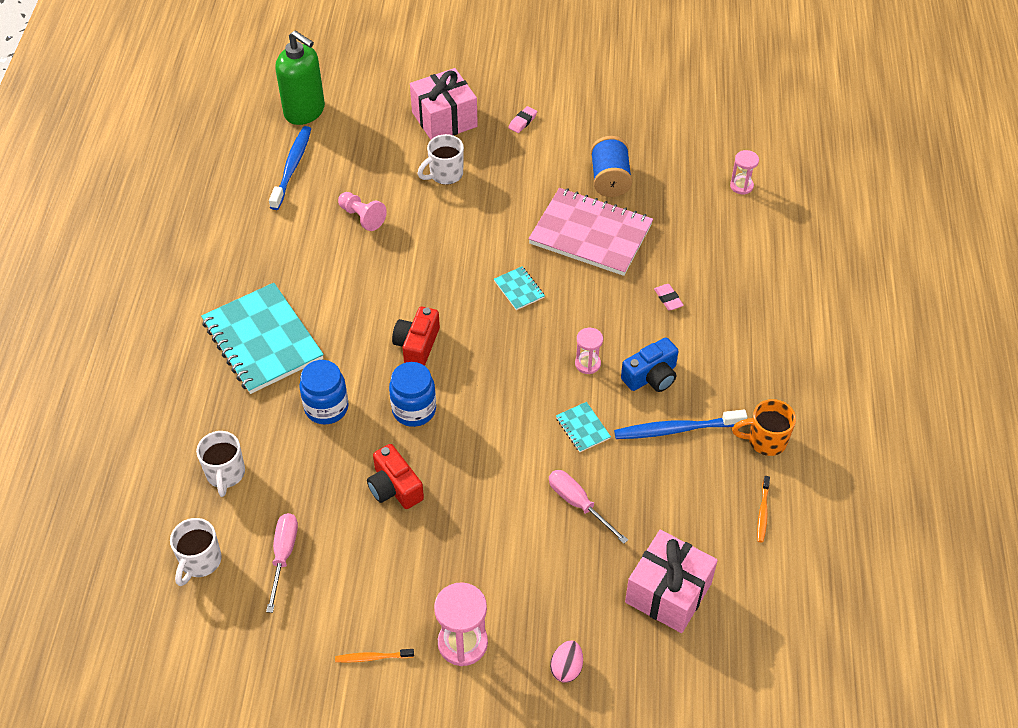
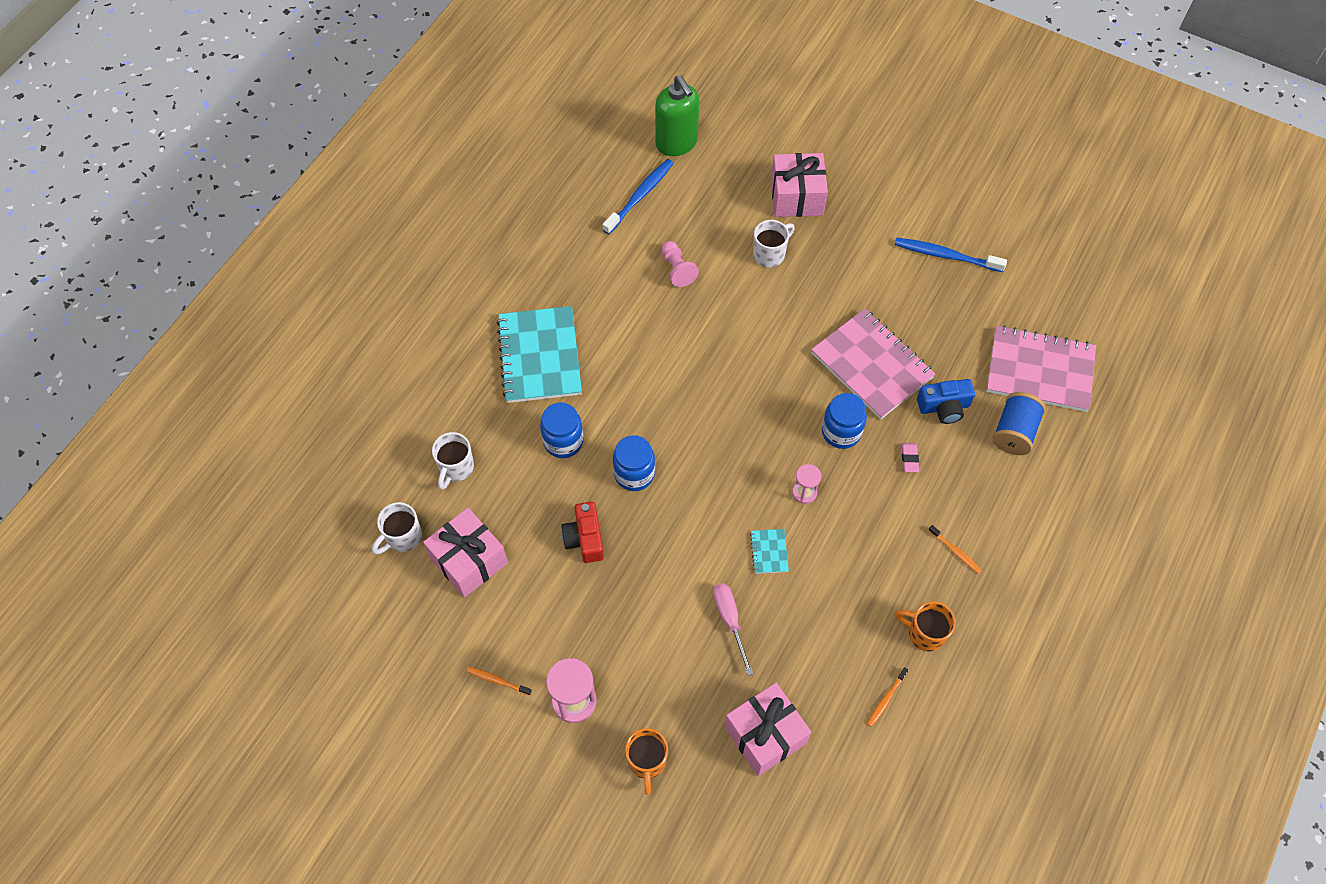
camera: 25 degrees right, 10 degrees up
pink screwdriver [266,513,298,613] -> pink gift [423,508,508,598]
red camera [392,307,440,366] -> none
white mug [418,134,464,185] -> white mug turned 150 degrees clockwise [753,220,795,267]
turquoise notebook [494,267,545,310] -> none
pink eraser [509,106,537,133] -> none
pink egg [550,640,583,683] -> orange mug [625,728,668,795]
blue spool [591,136,632,197] -> blue spool moved to [993,392,1046,455]
blue toothbrush [614,410,747,439] -> blue toothbrush moved to [895,238,1007,272]
blue camera [621,337,678,392] -> blue camera moved to [917,379,975,424]
pink hourglass [730,150,759,195] -> pink notebook [986,325,1096,412]
none -> blue jar [822,393,867,449]
none -> orange toothbrush [928,525,982,574]

